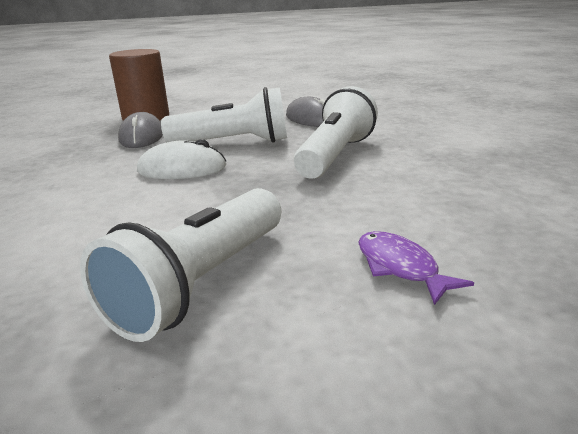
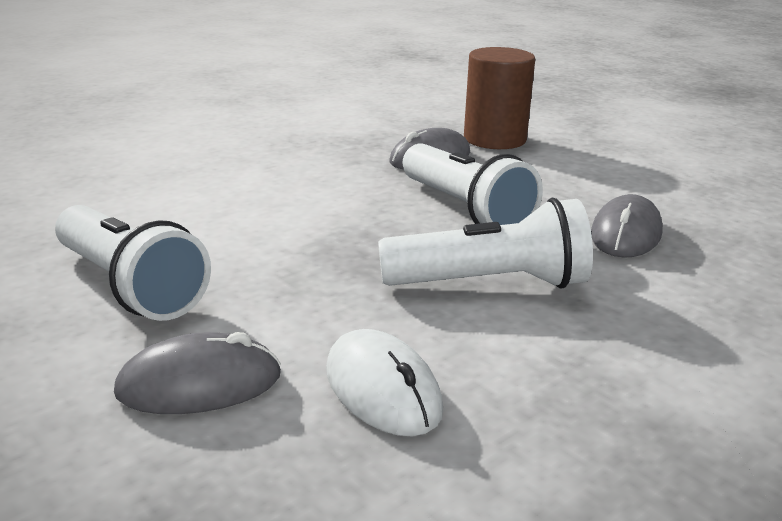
camera: 60 degrees right, 0 degrees up
white flashlight [80,188,281,342] -> white flashlight turned 135 degrees counterclockwise [55,205,211,321]
white mouse [137,139,226,179] -> white mouse moved to [326,329,443,437]
purple fish [358,231,474,305] -> grey mouse [114,332,281,414]

